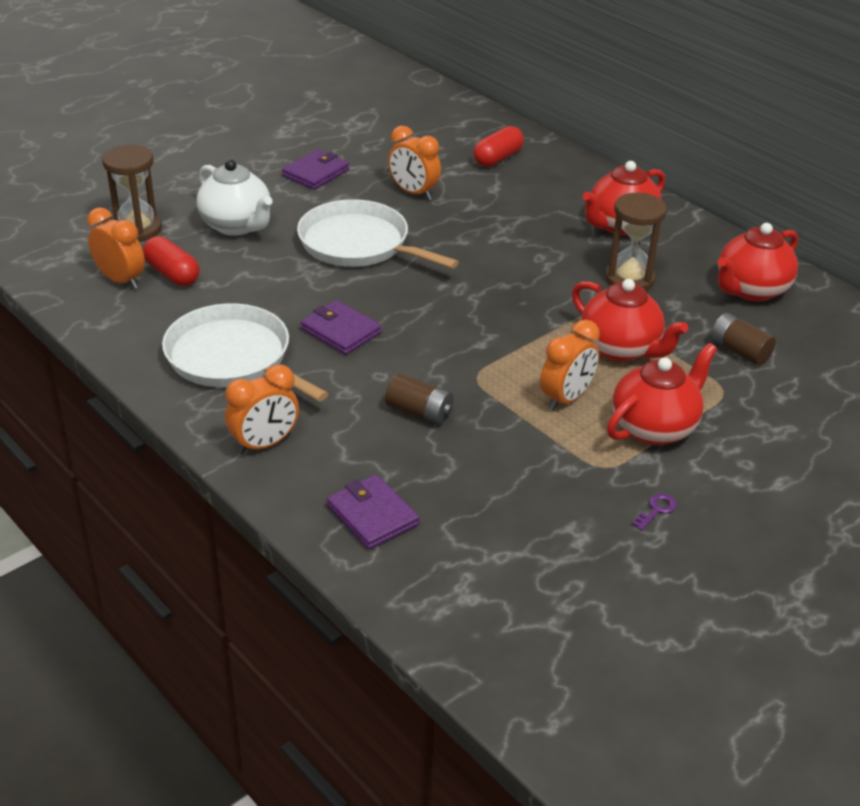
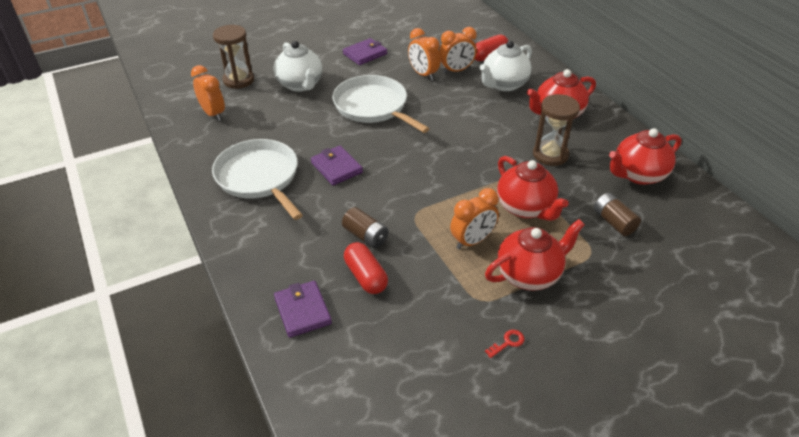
camera: 15 degrees right, 5 degrees up
red capsule [143,236,200,286] -> red capsule moved to [344,242,388,294]
orange clock [225,365,299,455] -> orange clock moved to [439,27,477,73]
purple key [632,493,677,531] -> red key [485,330,525,358]
none -> white teapot [480,41,532,91]

